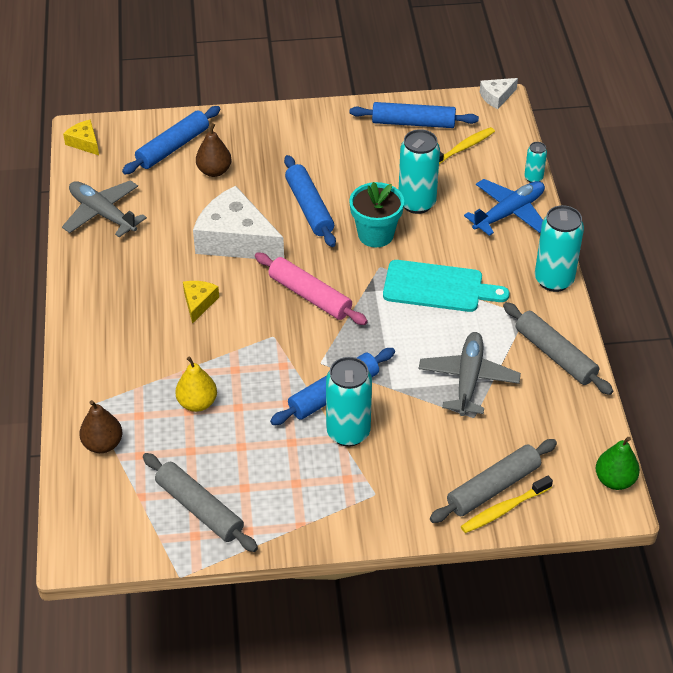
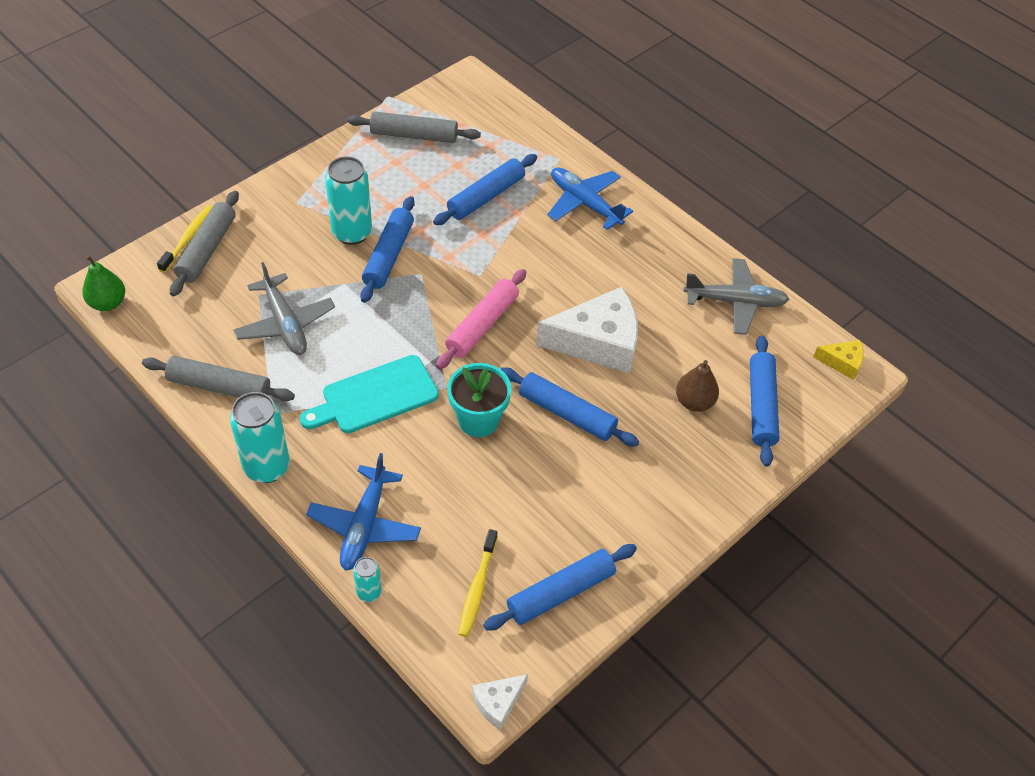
camera: 140 degrees right, 5 degrees up
brown pear [79,400,122,453] -> none
yellow pear [175,357,217,412] -> blue rolling pin [433,154,537,225]
yellow cheese [183,281,219,324] -> none
pink rolling pin [255,253,368,325] -> pink rolling pin turned 60 degrees counterclockwise [436,269,526,369]
turquoise can [399,129,440,214] -> none
white cheese [480,78,518,109] -> white cheese turned 150 degrees counterclockwise [472,674,528,730]
none -> blue plane [548,167,633,230]

